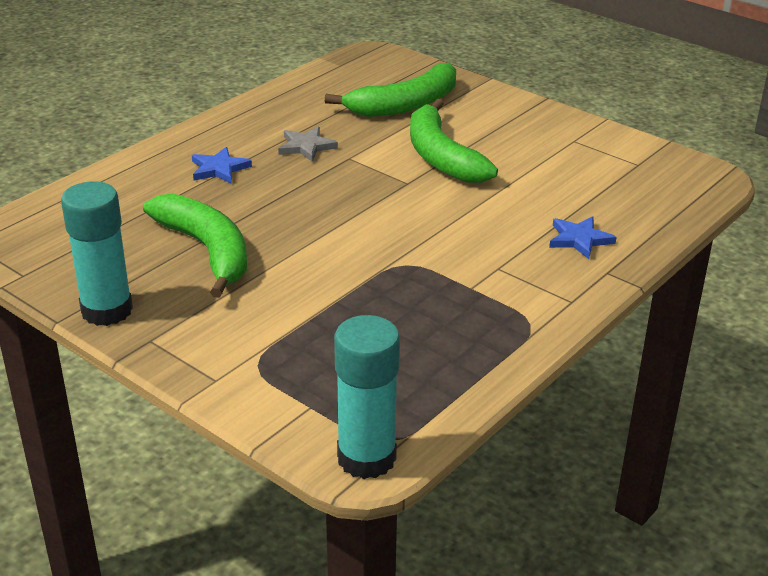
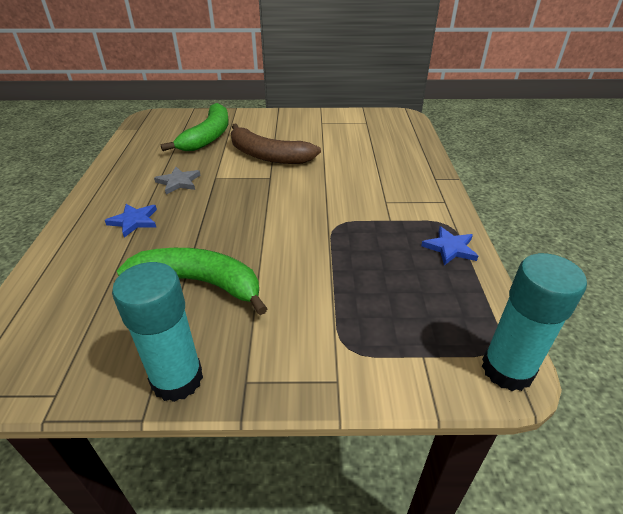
camera: 40 degrees left, 5 degrees up
green banana [410,99,498,183] -> brown banana [231,124,321,164]
blue star [549,216,616,259] -> blue star moved to [421,226,478,265]

